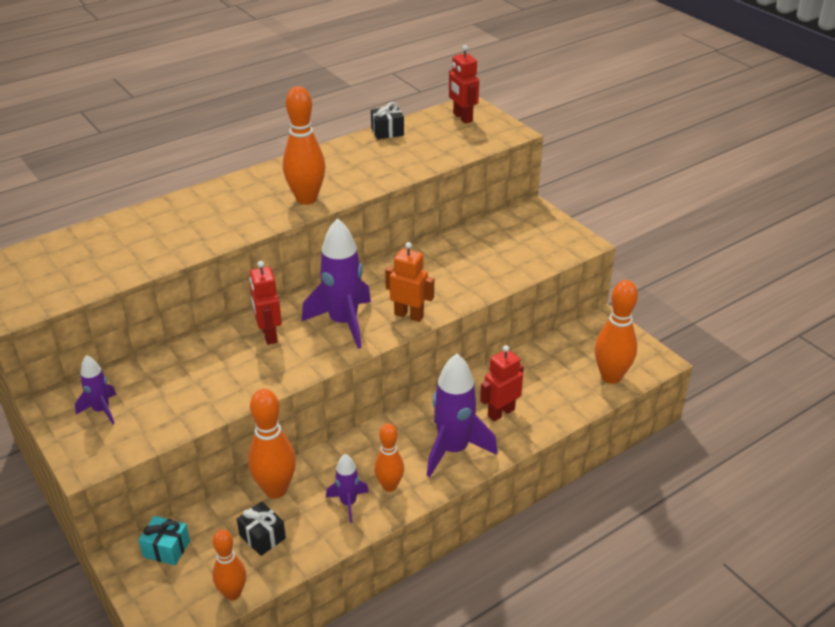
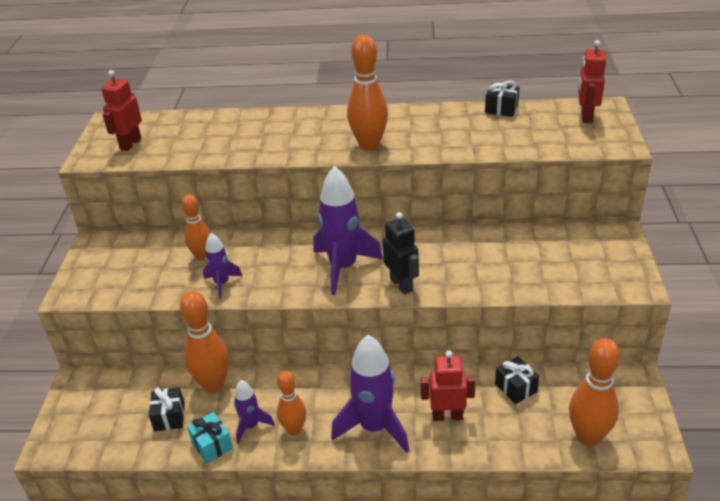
camera: 40 degrees right, 0 degrees up
purple rocket [75,355,117,425] -> purple rocket moved to [203,233,242,299]
turquoise gift [139,516,190,565] -> turquoise gift moved to [187,412,233,463]
orange bowling pin [212,529,246,600] -> orange bowling pin moved to [182,194,210,261]
red robot [249,261,282,345] -> red robot moved to [101,70,142,151]
orange robot [385,242,434,322] -> black robot [383,212,419,294]
none -> black gift [495,356,539,404]

